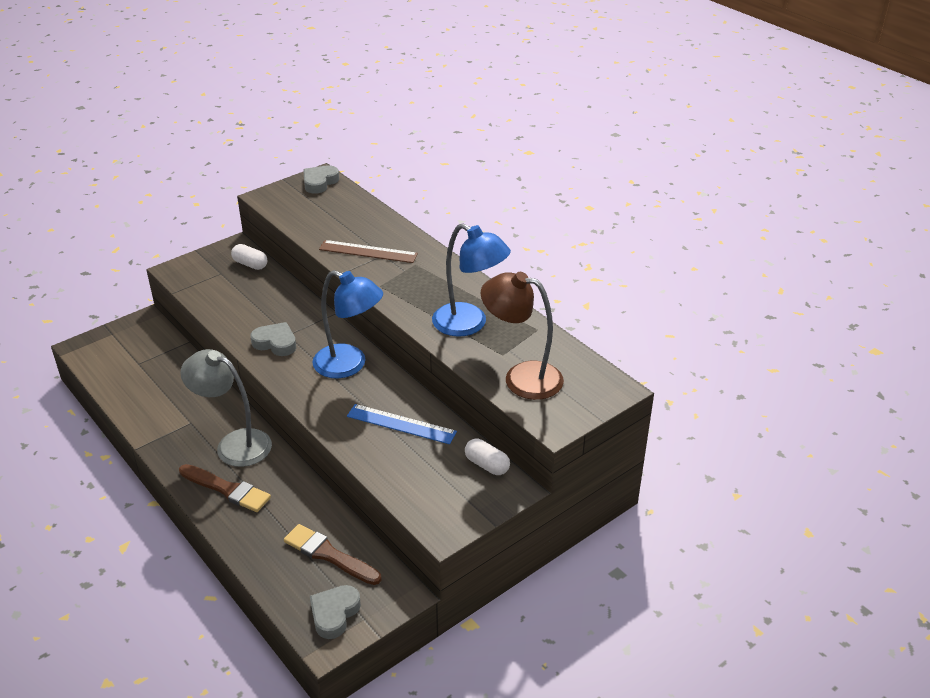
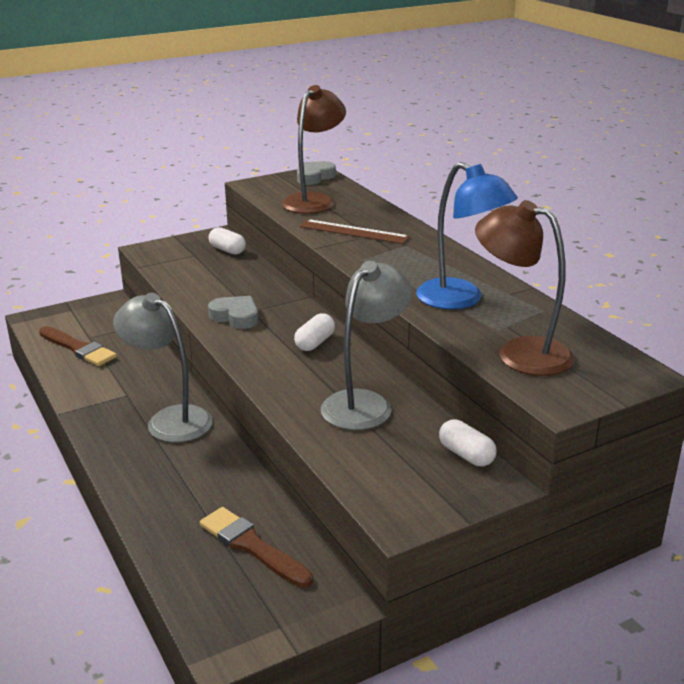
camera: 10 degrees right, 10 degrees down
brown brush [179,464,271,512] -> brown brush moved to [39,326,117,366]
grey heart [310,585,361,639] -> none
blue lamp [312,270,383,378] -> white capsule [294,313,335,351]
blue ruler [347,404,457,444] -> grey lamp [321,261,412,430]
none -> brown lamp [282,85,346,214]

